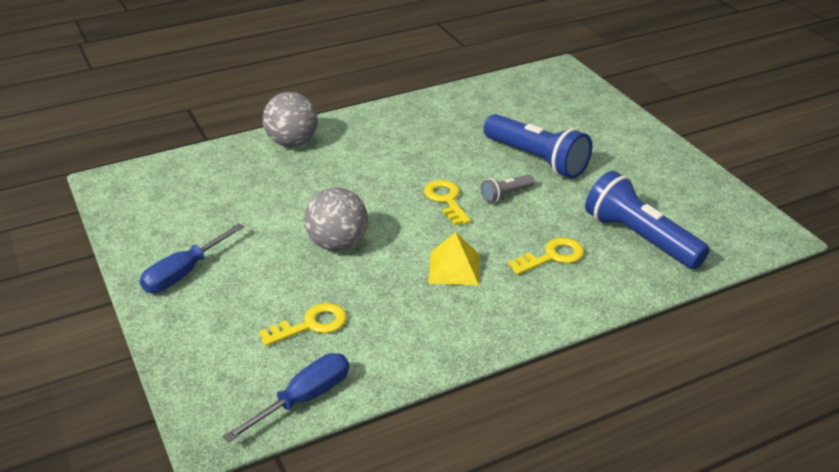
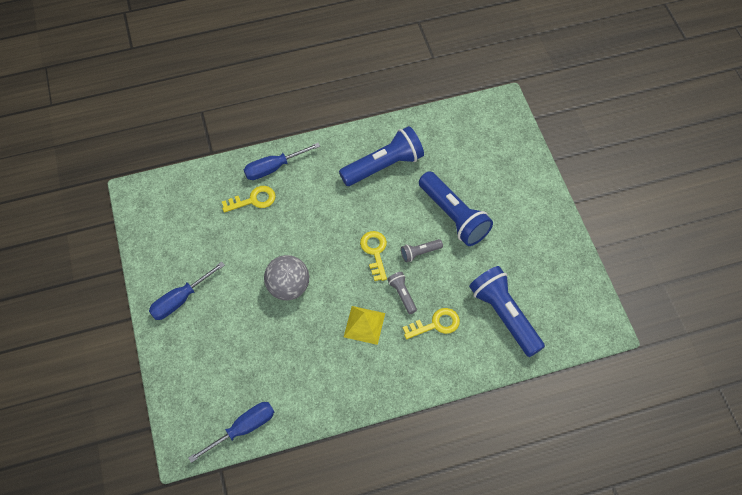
camera: 10 degrees right, 25 degrees up
yellow key [259,303,347,346] -> yellow key moved to [222,186,276,213]
grey ball [263,92,318,147] -> blue screwdriver [244,143,320,180]
none -> blue flashlight [339,126,424,186]
none -> grey flashlight [387,272,417,314]

